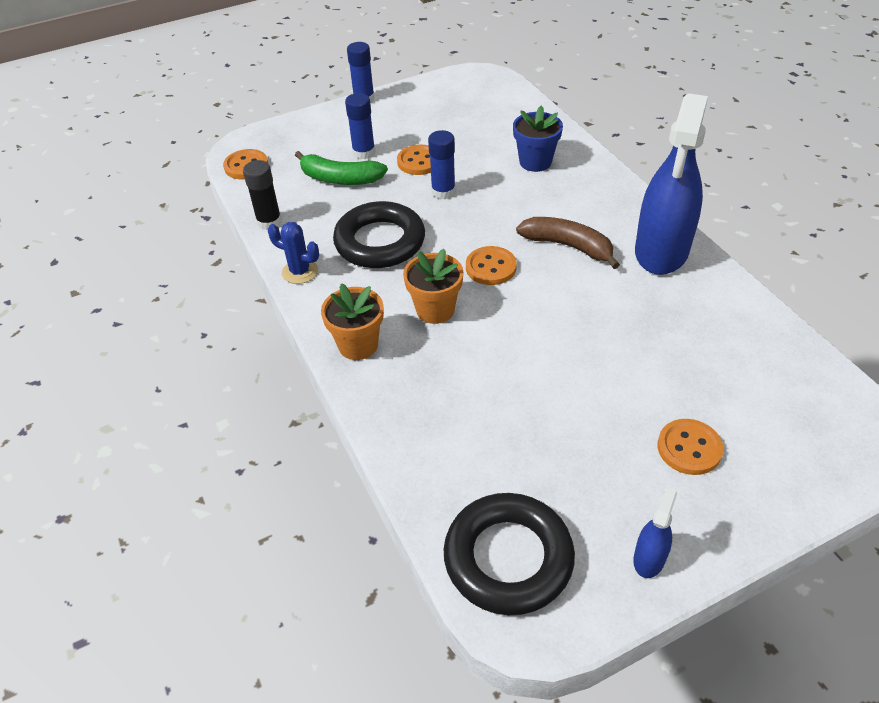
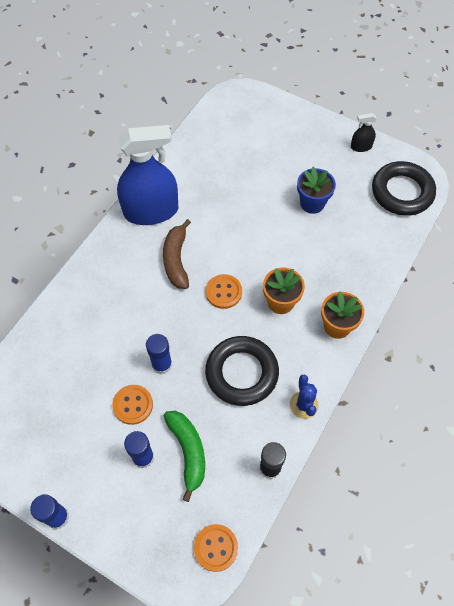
camera: 125 degrees left, 15 degrees up
blue flower pot [513,106,563,172] -> blue flower pot moved to [297,167,336,214]
blue spray bottle [633,487,677,578] -> black spray bottle [351,113,377,152]
orange button [657,419,724,475] -> none

